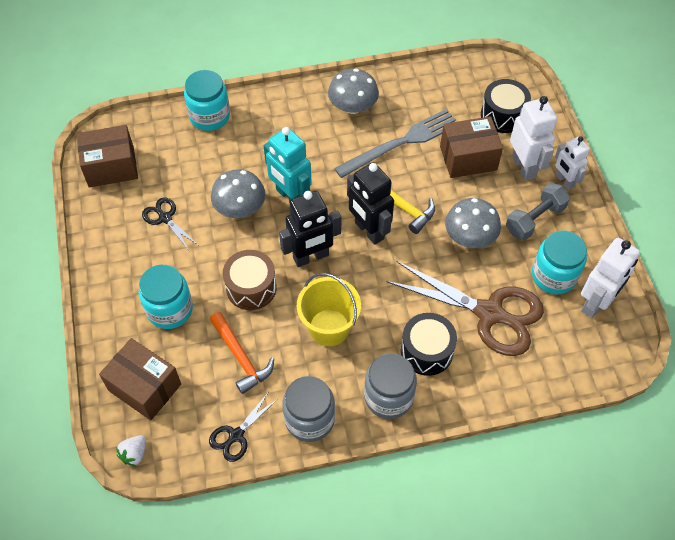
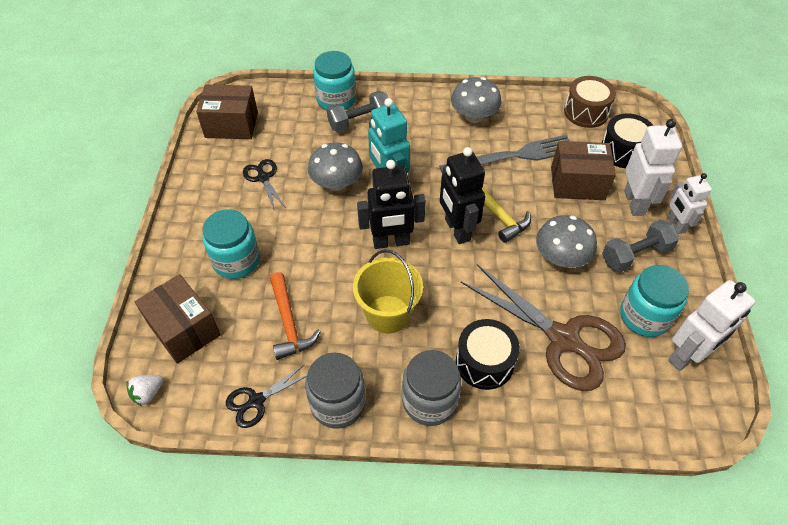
camera: 15 degrees right, 5 degrees down
brown drum [223,250,277,310] -> brown drum moved to [564,76,616,128]
none -> grey dumbbell [327,91,388,133]

